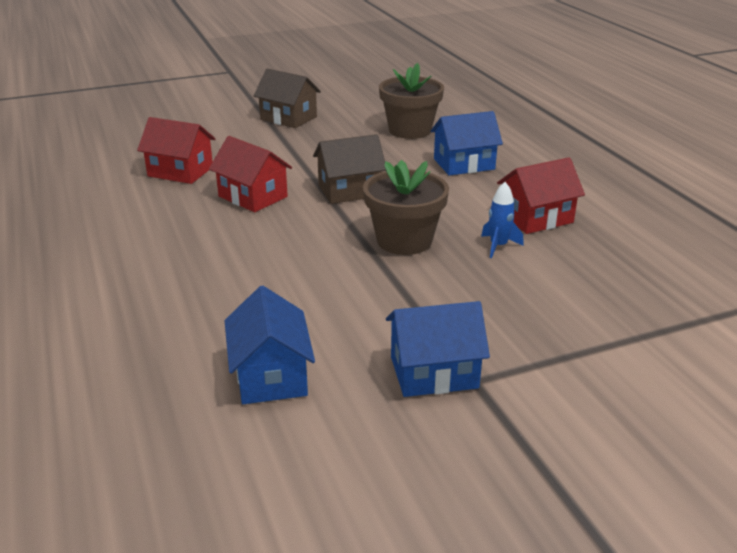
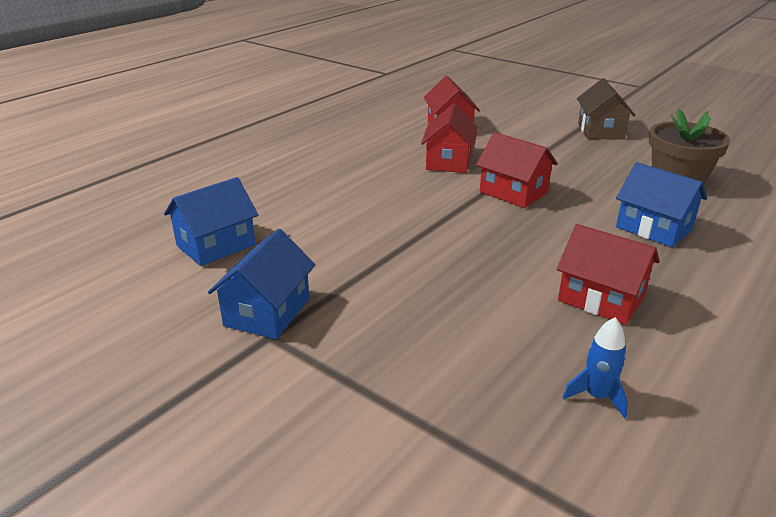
camera: 60 degrees right, 0 degrees up
brown house [313,134,386,204] -> red house [476,132,558,208]
brown flower pot [363,160,449,255] -> none
blue house [386,301,490,397] -> blue house turned 60 degrees clockwise [208,229,316,339]
blue rocket [481,182,524,258] -> blue rocket moved to [562,317,628,419]

